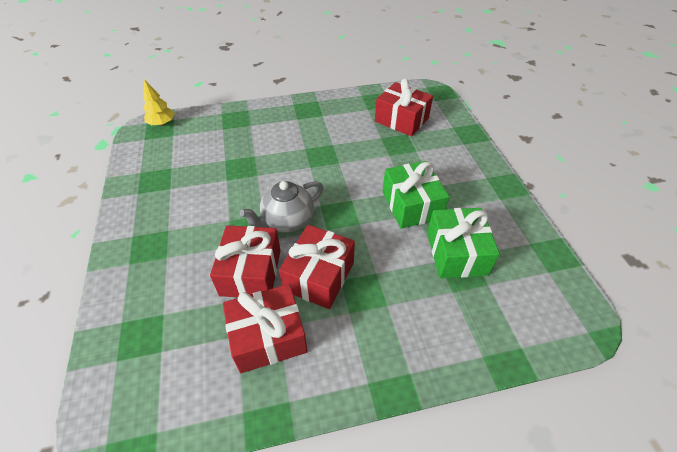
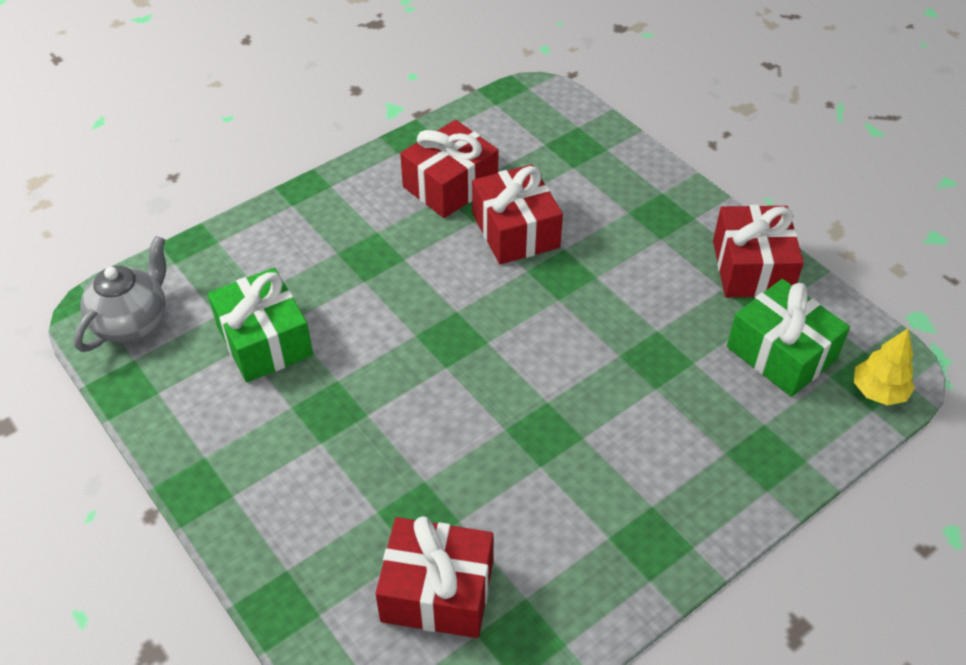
camera: 155 degrees right, 0 degrees up
grey teapot [240,181,324,233] -> grey teapot moved to [74,236,166,352]
red gift [279,225,355,309] -> red gift moved to [713,205,804,297]
green gift [382,161,449,229] -> green gift moved to [727,279,850,397]

